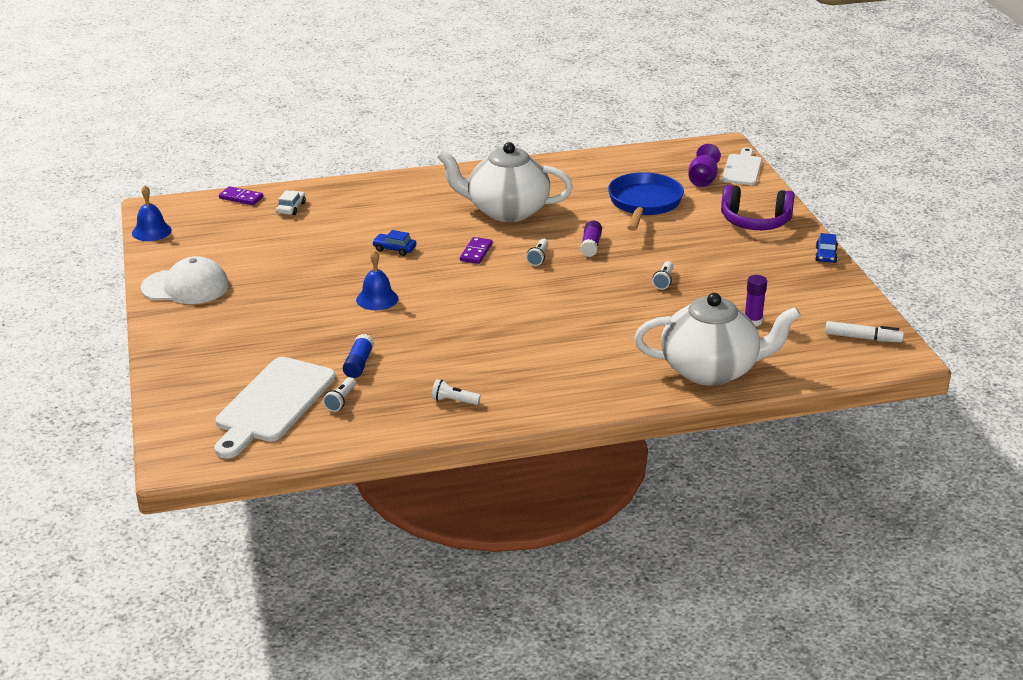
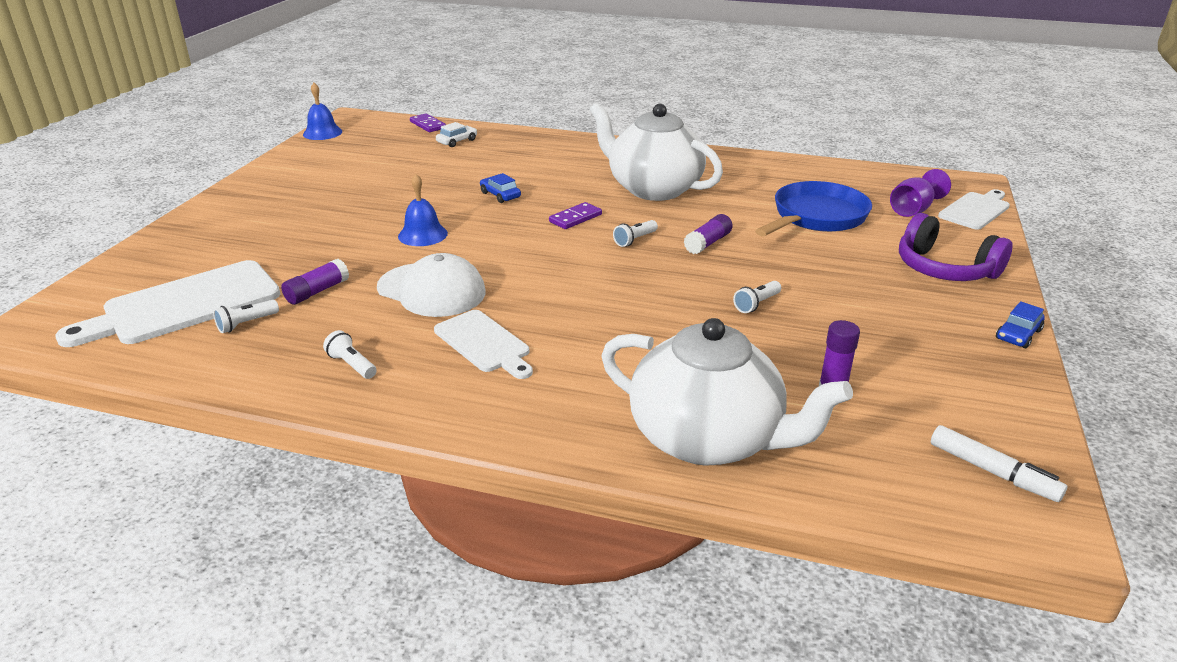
camera: 30 degrees right, 0 degrees up
white cap [141,256,229,304] -> white cap moved to [377,253,486,317]
blue glue stick [343,334,374,378] -> purple glue stick [281,259,349,305]
none -> white cutting board [434,310,533,379]

